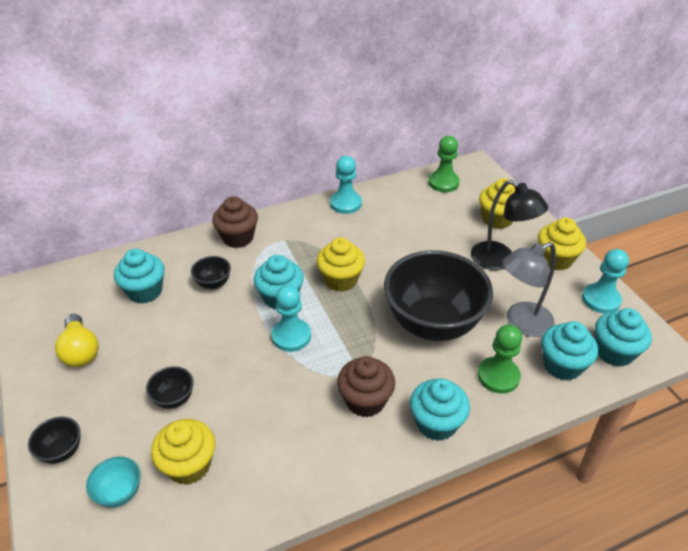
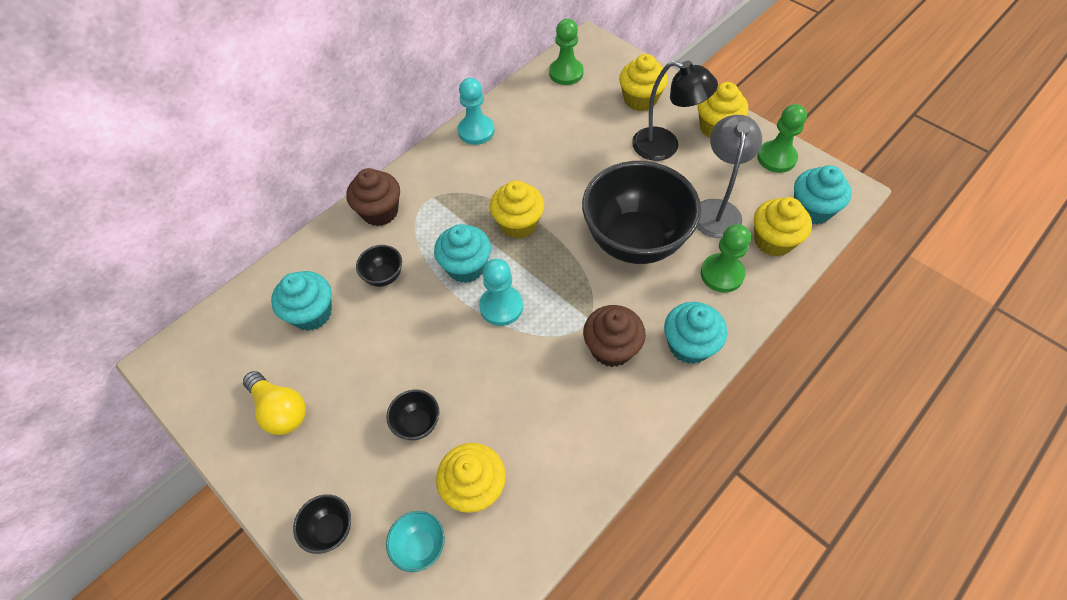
camera: 20 degrees left, 15 degrees up
grey lamp [502,242,556,337] -> grey lamp turned 150 degrees clockwise [697,115,762,238]
turquoise cupcake [541,321,598,381] -> yellow cupcake [754,197,812,256]
turquoise pawn [582,249,629,313] -> green pawn [757,104,807,173]

